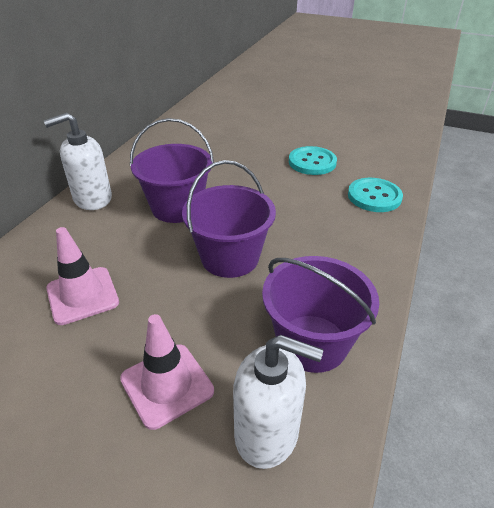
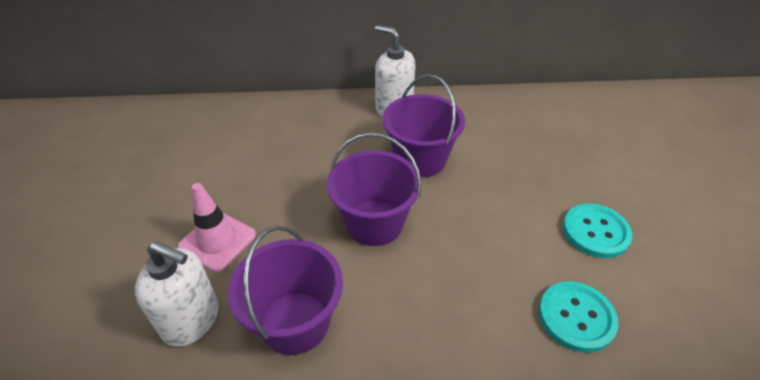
camera: 65 degrees right, 5 degrees up
pink traffic cone [46,227,119,325] -> none
white soap dispenser [233,335,324,469] -> white soap dispenser turned 60 degrees counterclockwise [135,241,218,347]

